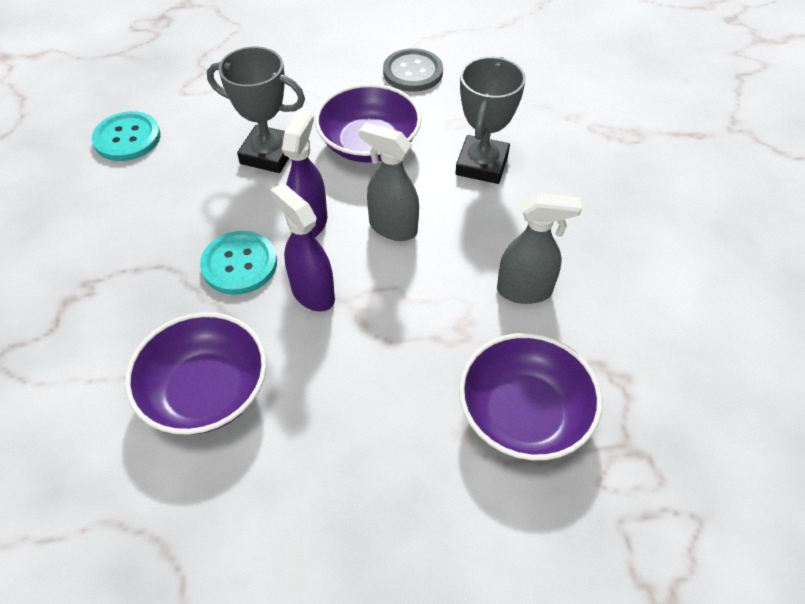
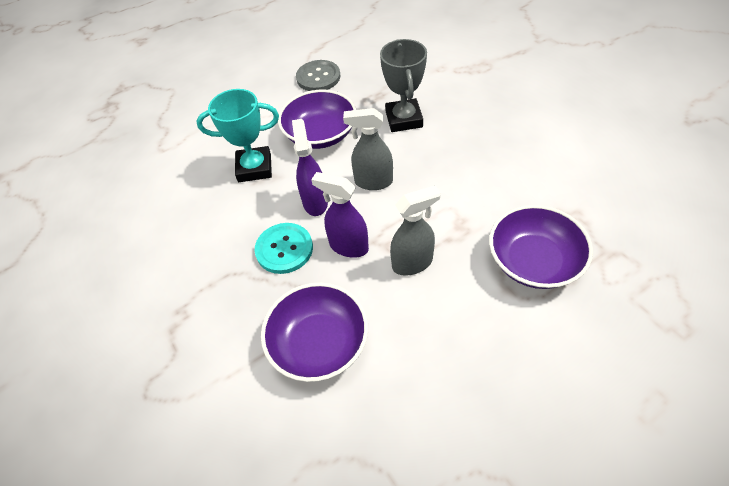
camera: 20 degrees left, 0 degrees up
turquoise button [92,111,161,161] -> none
grey trophy [207,47,305,173] -> turquoise trophy [196,89,279,182]
grey spray bottle [497,193,582,304] -> grey spray bottle moved to [390,186,441,276]

